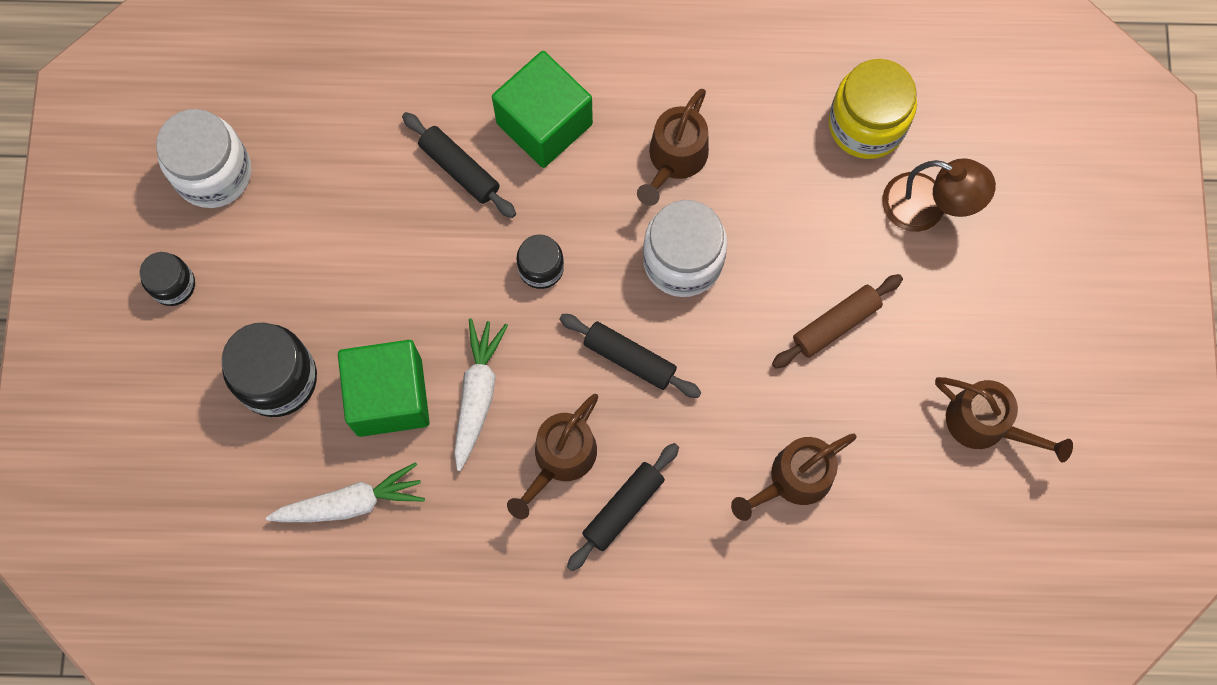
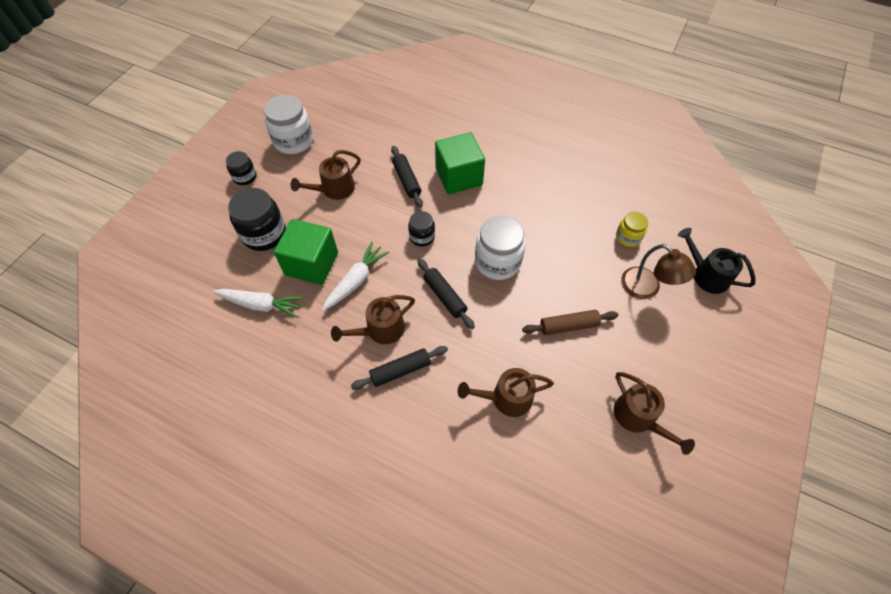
camera: 25 degrees right, 15 degrees down
brown watering can [637,89,709,206] -> brown watering can moved to [291,150,361,200]
yellow jar [829,59,917,159] -> yellow jar [616,212,648,247], size x0.57
none -> black watering can [678,228,756,294]

